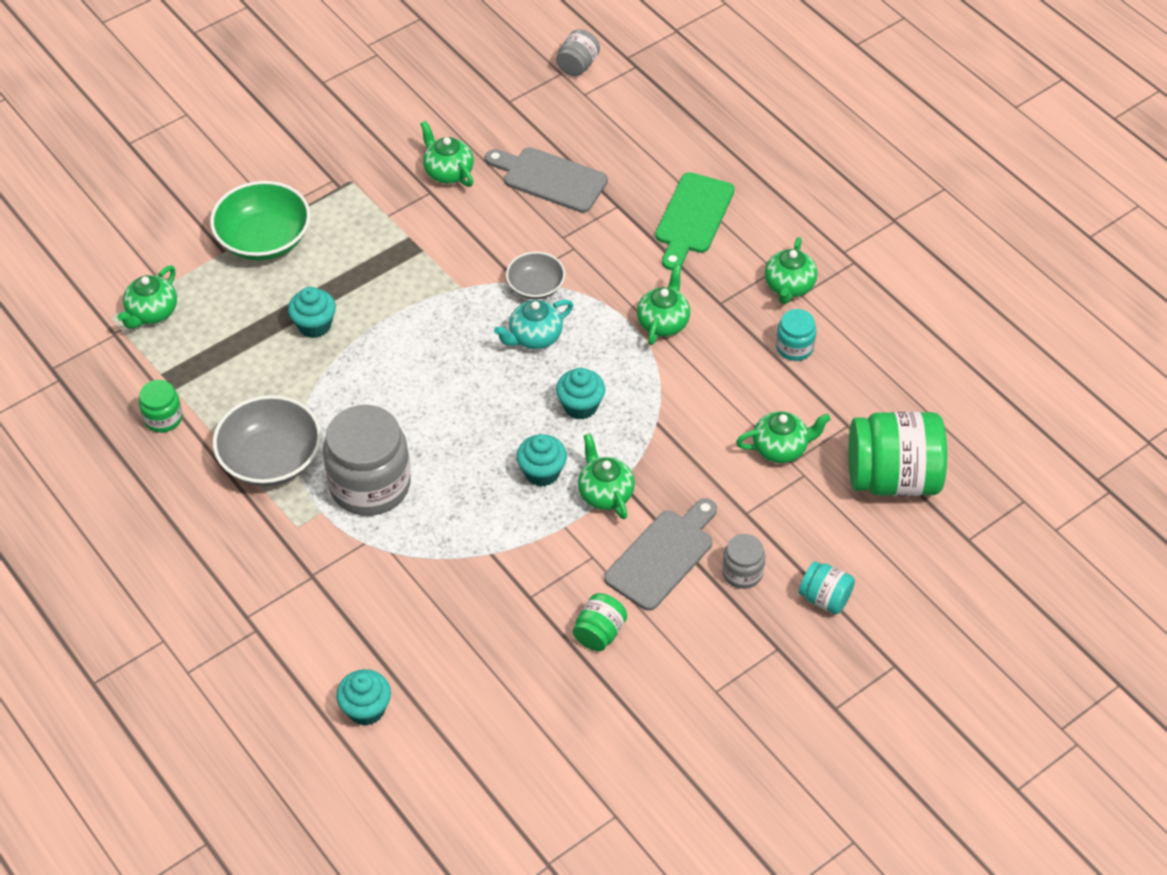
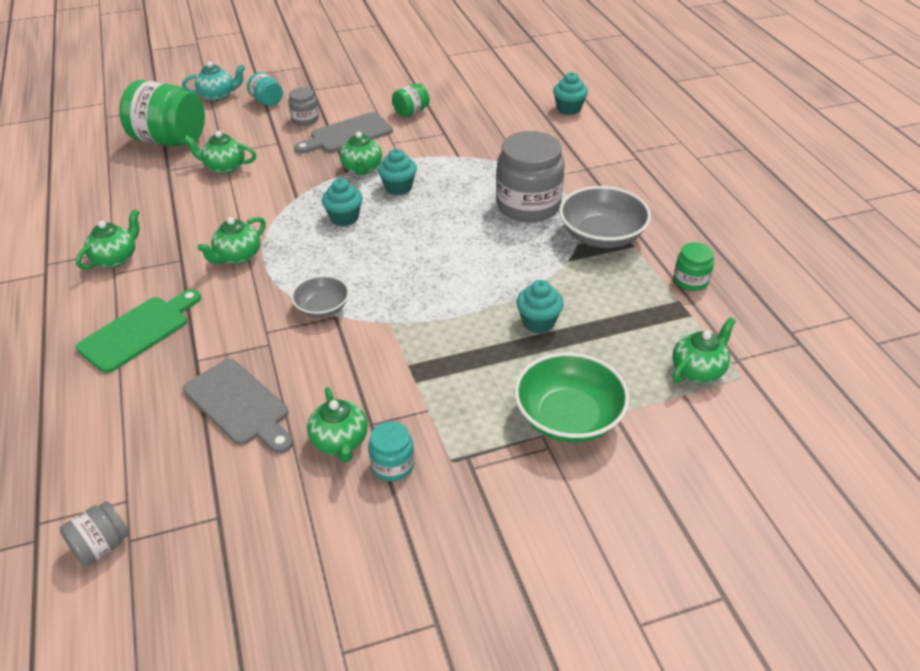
camera: 160 degrees left, 10 degrees down
turquoise teapot [494,299,573,349] -> turquoise teapot moved to [182,62,245,101]
turquoise jar [776,309,817,361] -> turquoise jar moved to [368,421,414,481]

